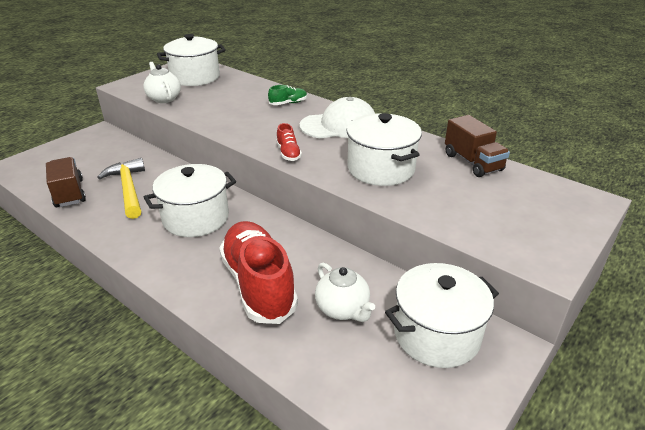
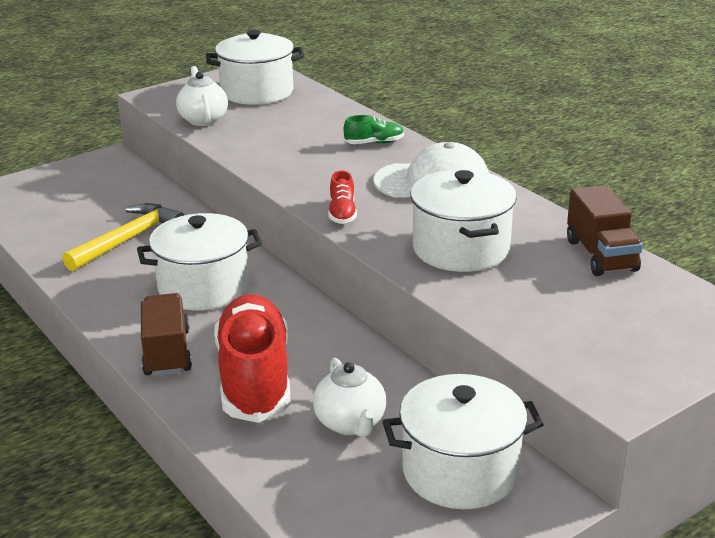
camera: 15 degrees right, 5 degrees down
brown truck [46,157,86,207] -> brown truck moved to [141,293,192,376]
yellow hammer [97,158,145,219] -> yellow hammer turned 45 degrees clockwise [62,203,184,271]

